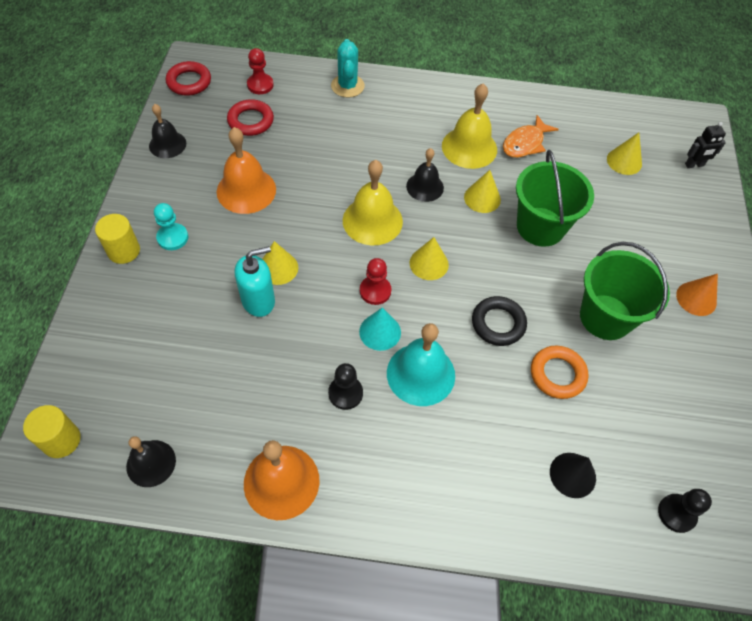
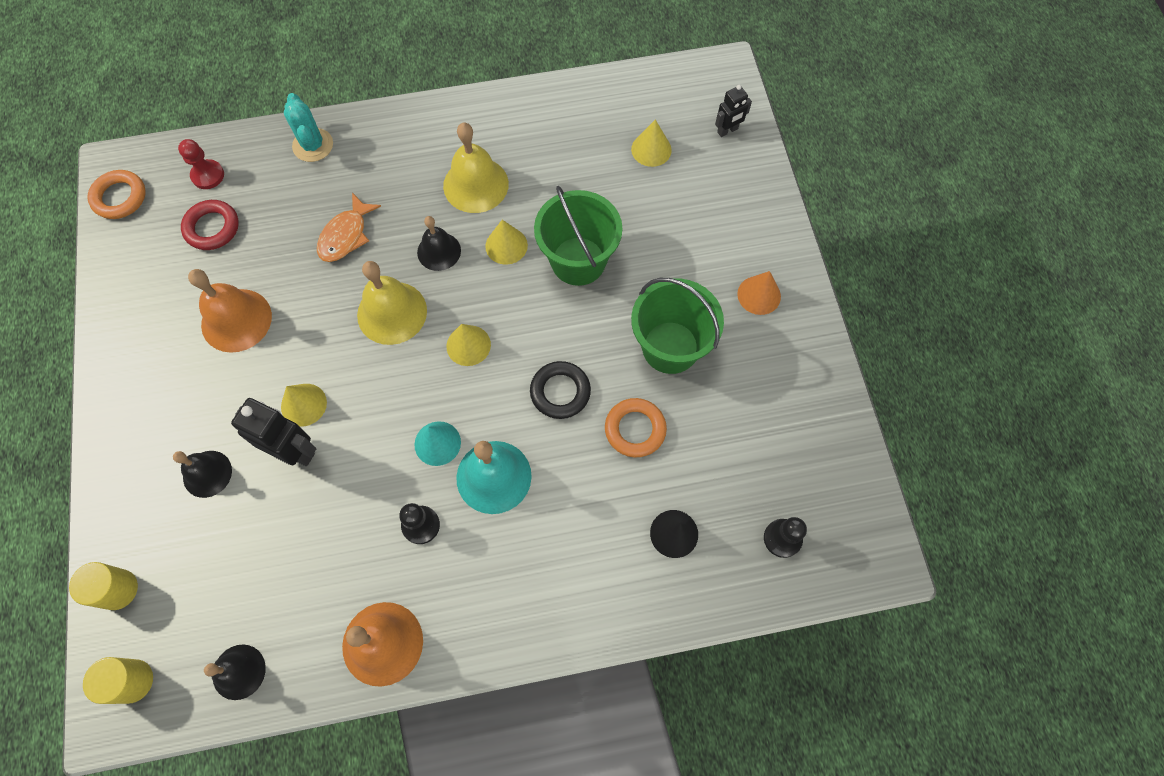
camera: 15 degrees left, 10 degrees up
yellow cylinder [95,214,140,264] -> yellow cylinder moved to [69,562,138,610]
black bell [149,104,186,158] -> black bell moved to [173,451,232,498]
turquoise pawn [154,203,188,250] -> none
red ring [166,61,211,96] -> orange ring [87,170,146,219]
turquoise soap dispenser [235,246,275,317] -> black robot [231,398,316,466]
red pawn [360,258,391,305] -> none
orange fish [503,115,559,158] -> orange fish moved to [317,193,381,262]

